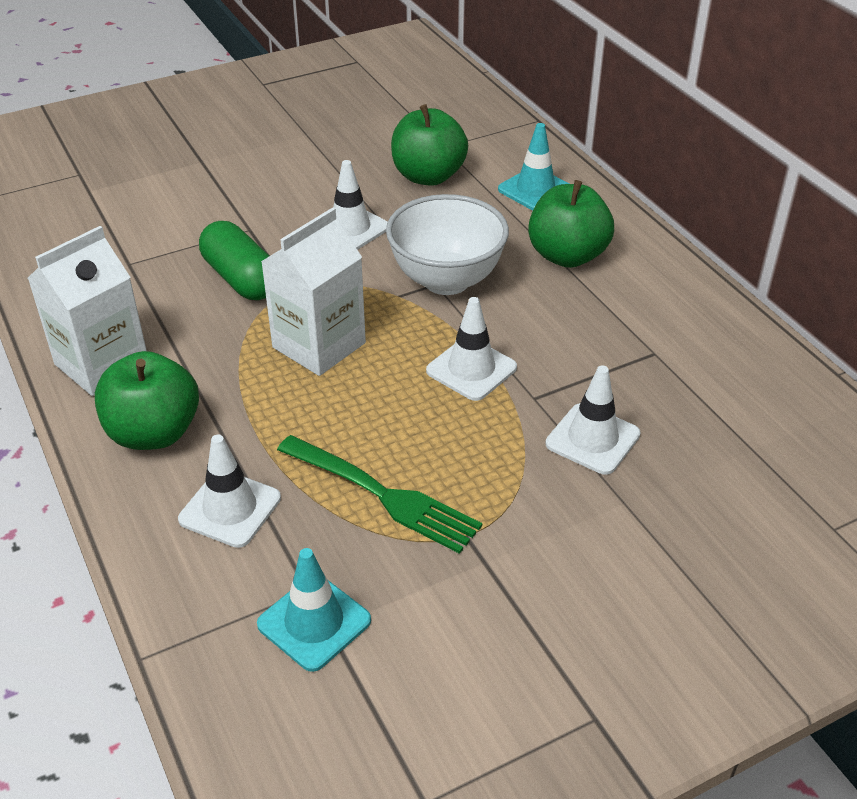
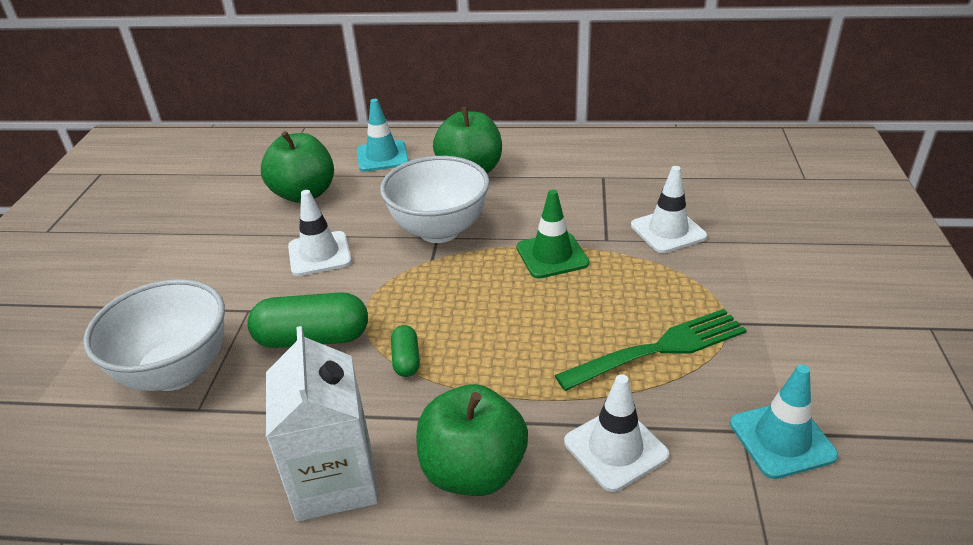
camera: 55 degrees left, 5 degrees down
white carton [261,207,366,376] -> none
white traffic cone [426,297,517,401] -> green traffic cone [517,190,589,278]
none -> white bowl [83,279,225,391]
none -> green capsule [391,325,420,377]

